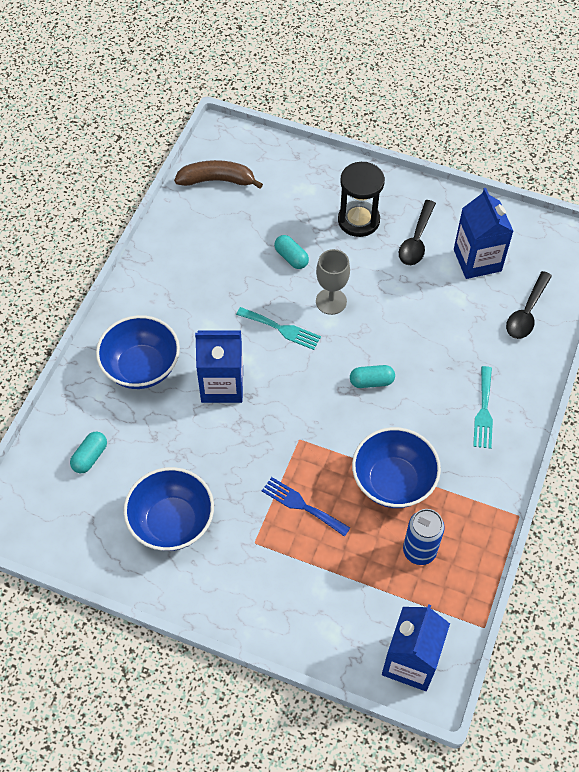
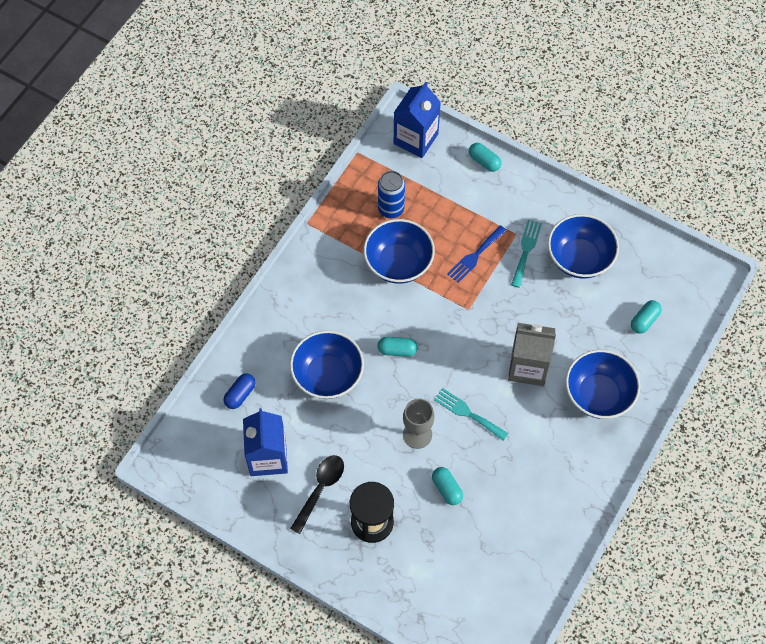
camera: 170 degrees left, 5 degrees up
brown banana [174,160,263,189] -> none
blue carton [195,331,243,403] -> grey carton [508,323,556,386]
blue fork [262,477,350,537] -> blue fork turned 90 degrees clockwise [447,225,507,283]
turquoise fork [473,366,493,449] -> turquoise fork moved to [511,220,542,288]
black spoon [506,271,552,339] -> blue capsule [224,373,256,409]
none -> blue bowl [290,330,364,399]
none -> turquoise capsule [469,143,501,172]

